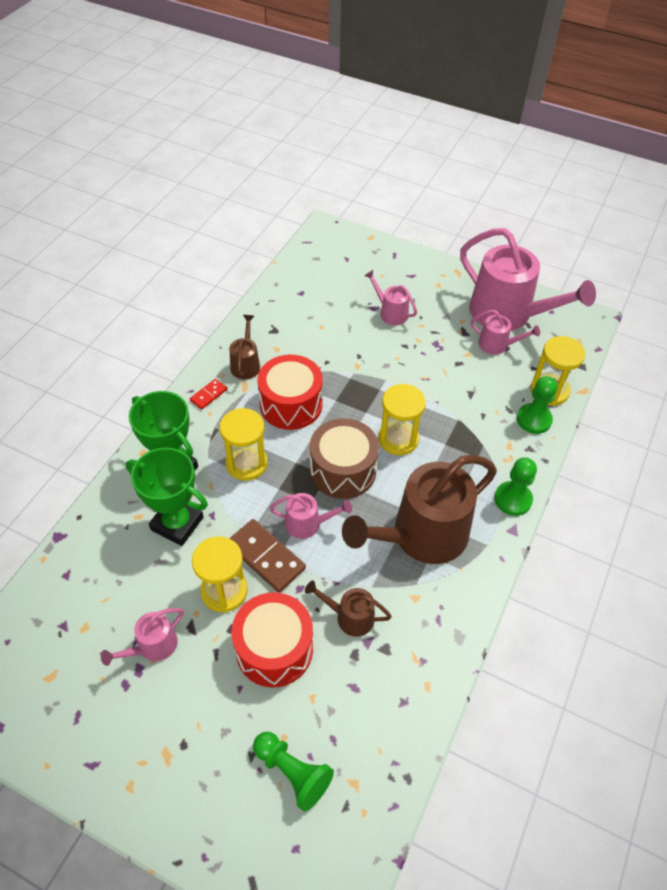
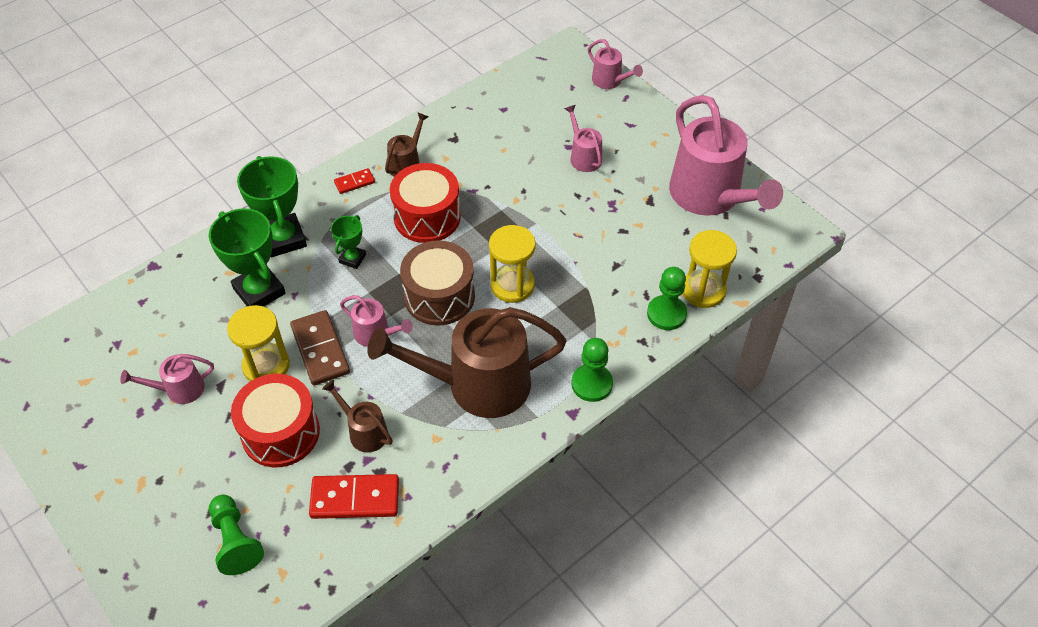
camera: 25 degrees right, 0 degrees up
yellow hourglass [220,408,268,481] -> green trophy [331,215,366,269]
pink watering can [471,310,540,355] -> pink watering can moved to [588,39,643,89]
none -> red domino [309,474,399,519]

